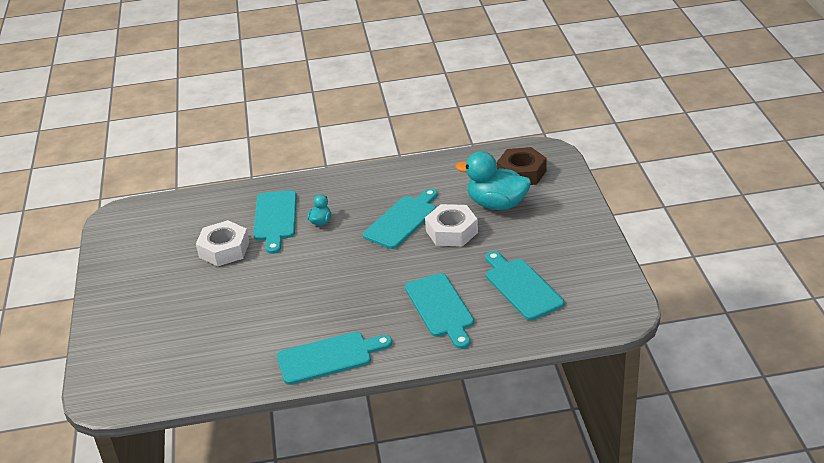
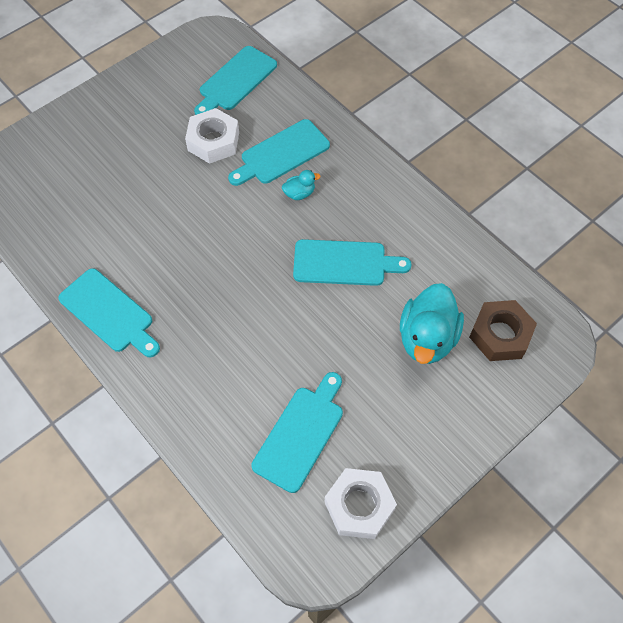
camera: 55 degrees right, 25 degrees up
turquoise cutting board [405,273,474,349] -> turquoise cutting board moved to [194,46,277,115]
white nut [425,204,478,247] -> white nut moved to [325,468,397,539]
turquoise duck [455,151,531,210] -> turquoise duck turned 150 degrees counterclockwise [400,283,464,364]

